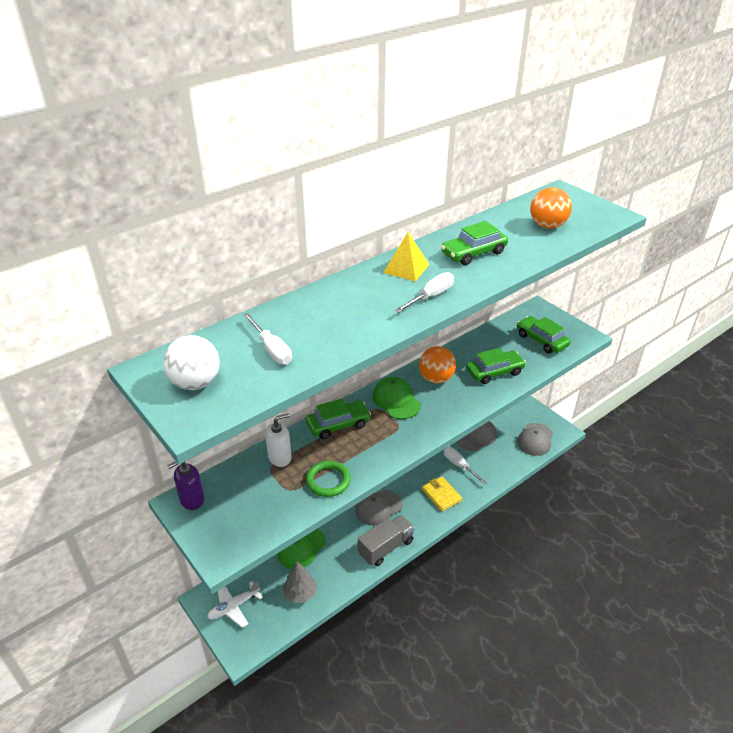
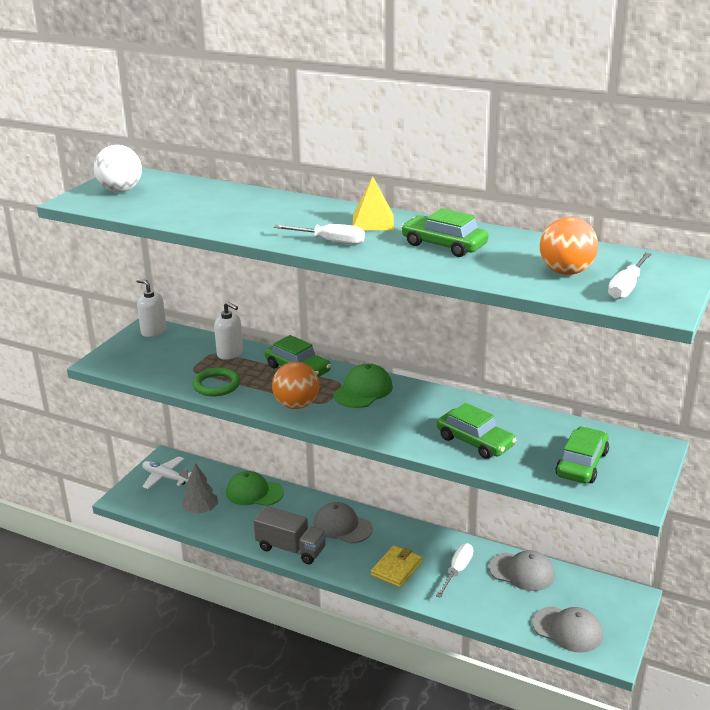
camera: 65 degrees right, 10 degrees down
purple soap dispenser [167,461,204,510] -> white soap dispenser [136,279,166,337]
white screwdriver [244,313,292,365] -> white screwdriver moved to [608,253,651,300]
orange ball [419,346,456,383] -> orange ball moved to [272,362,319,409]
grey cap [517,423,553,456] -> grey cap turned 150 degrees counterclockwise [532,606,603,653]

